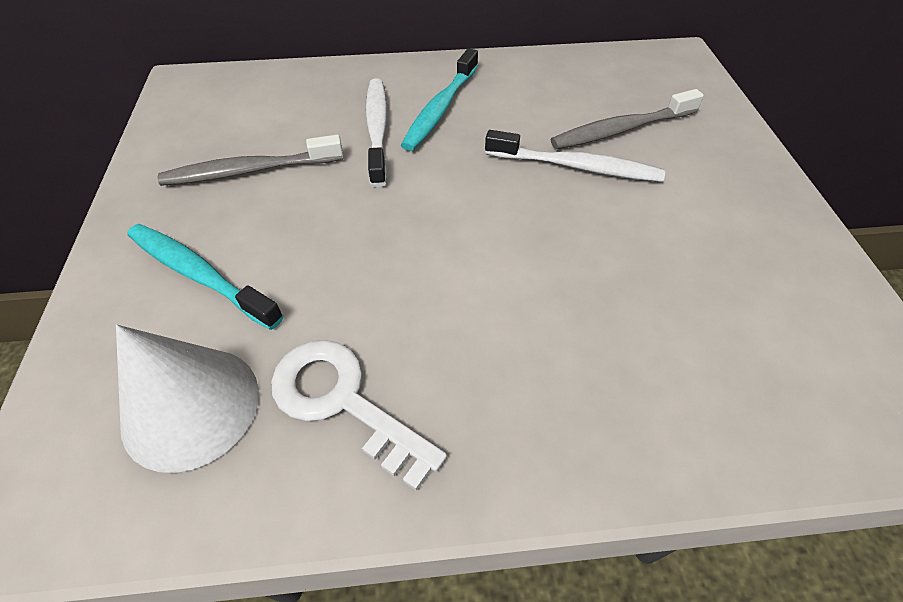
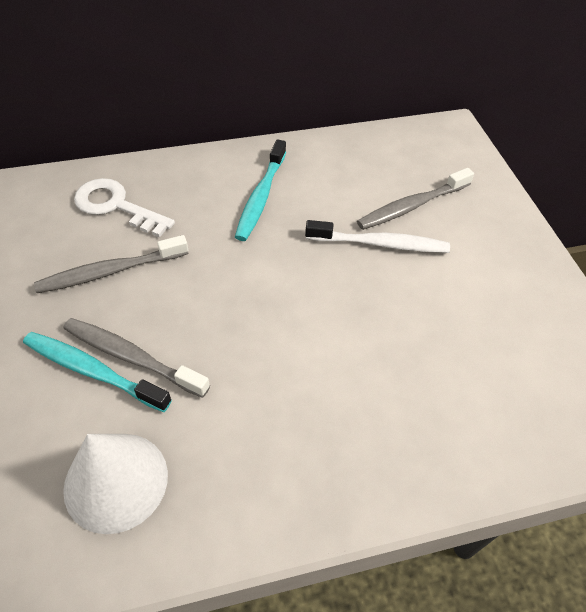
camera: 10 degrees left, 0 degrees up
white key [271,340,447,491] -> white key moved to [74,178,175,238]
white toothbrush [365,78,387,187] -> none
none -> grey toothbrush [63,318,210,398]

